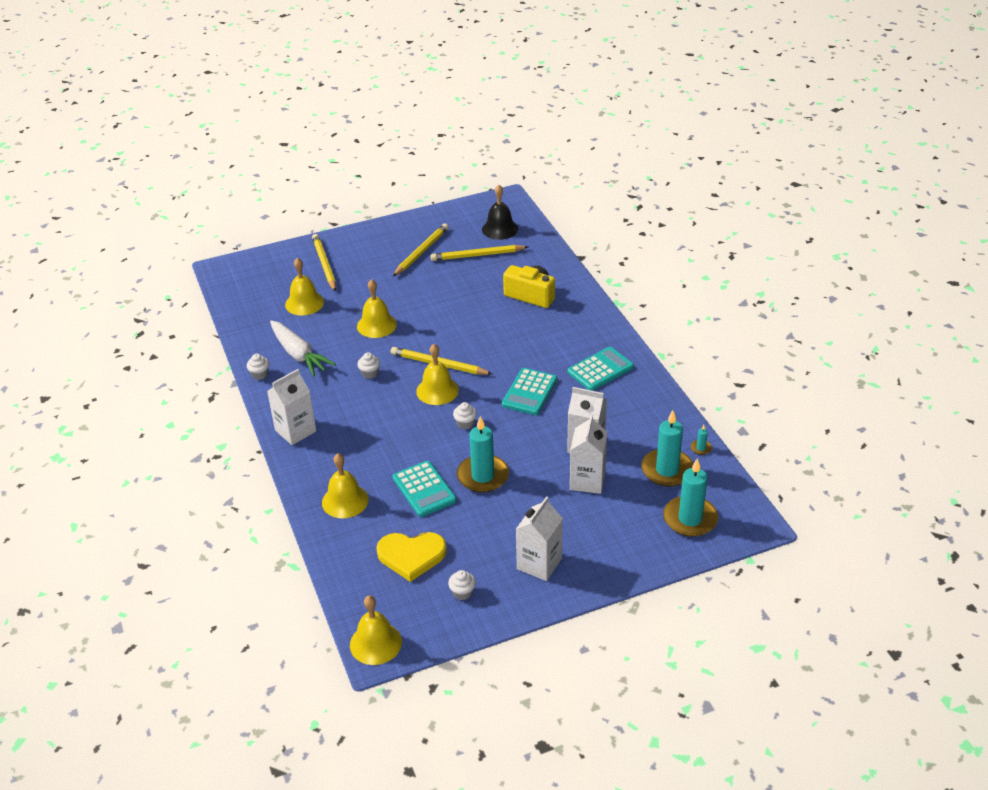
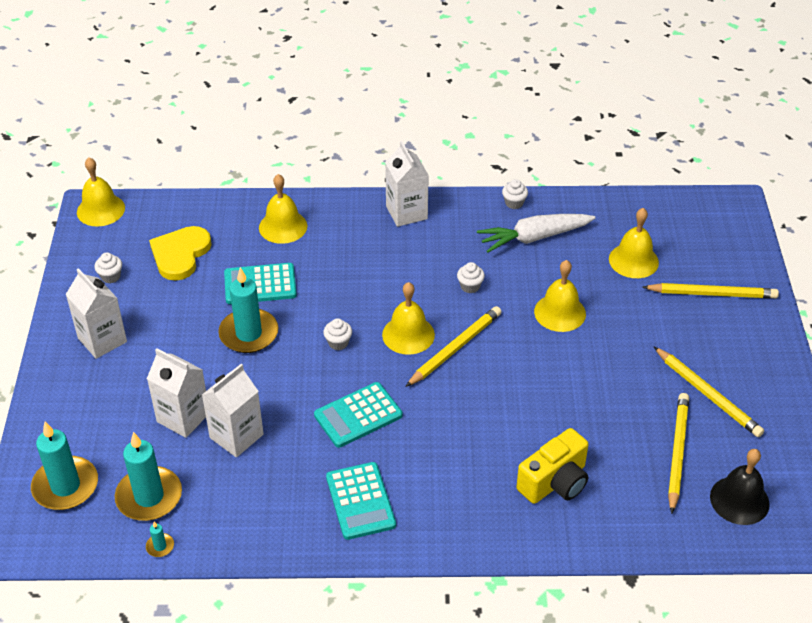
camera: 110 degrees right, 5 degrees up
turquoise calculator [502,368,557,415] -> turquoise calculator turned 75 degrees counterclockwise [314,382,402,448]

